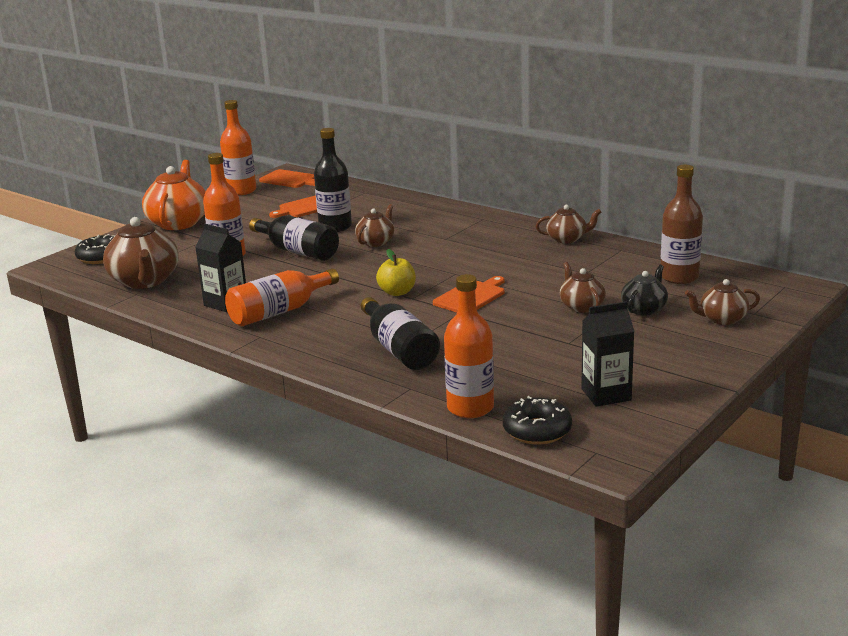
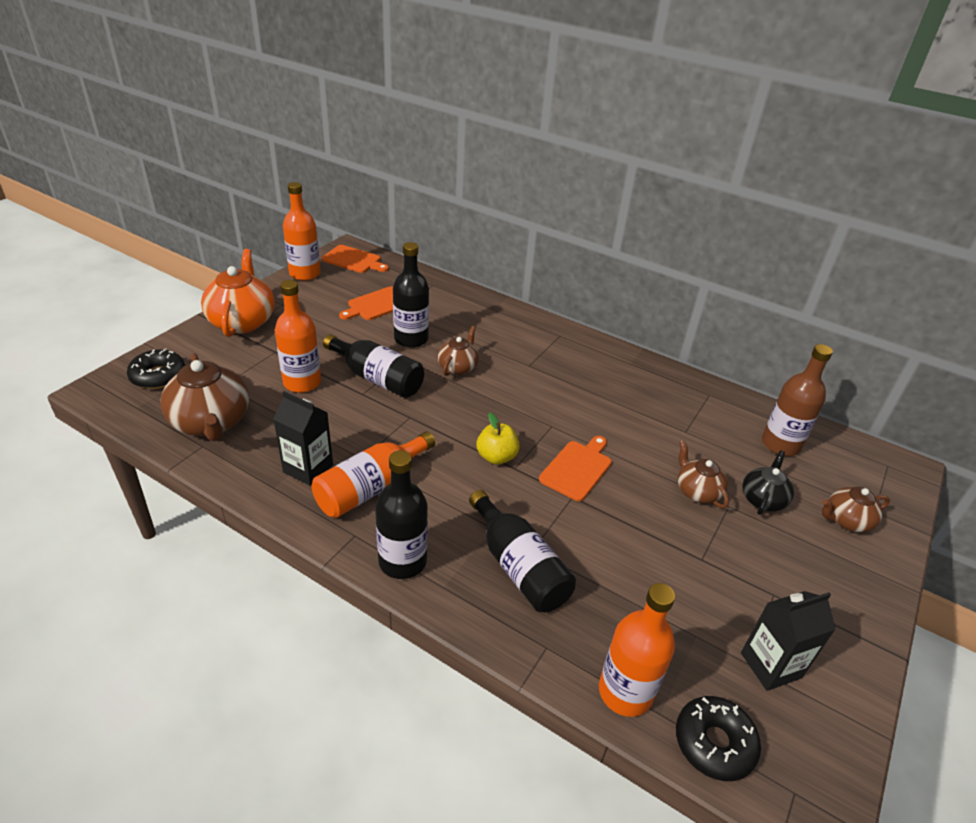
camera: 10 degrees left, 15 degrees up
brown teapot [536,205,601,243] -> none
none -> black bottle [375,450,428,579]

